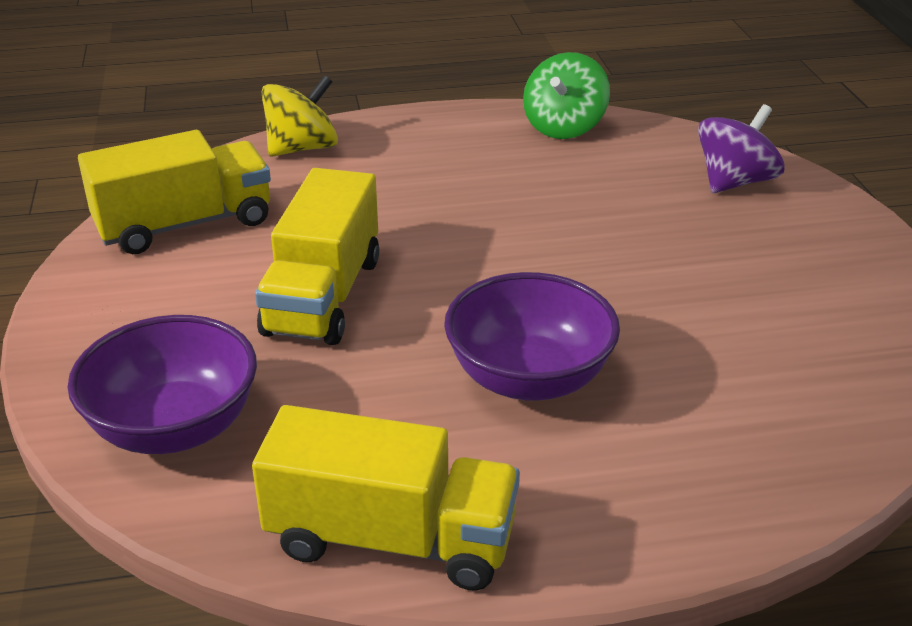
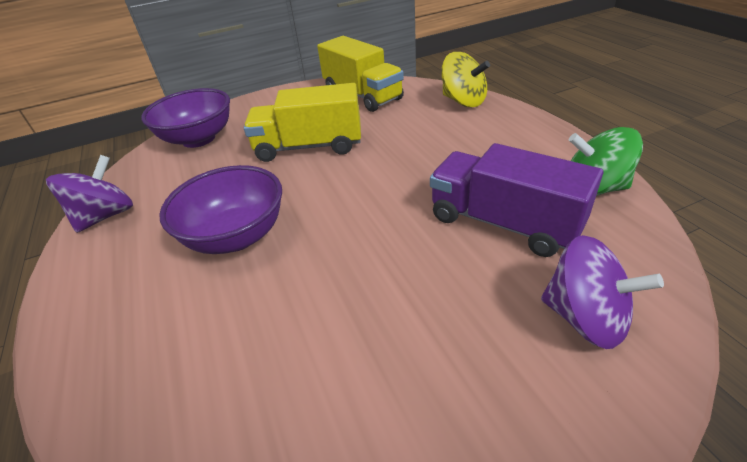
camera: 80 degrees right, 5 degrees up
yellow truck [252,405,520,591] -> purple spinning top [46,155,133,233]
none -> purple truck [430,143,603,257]

